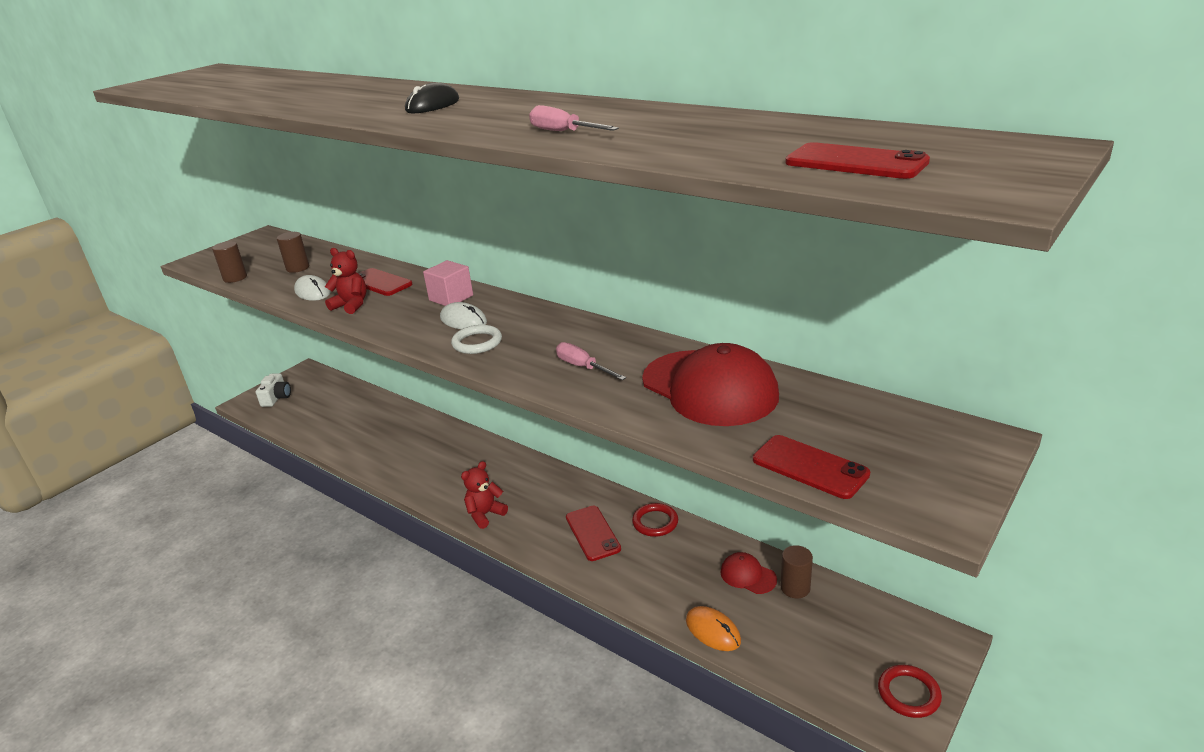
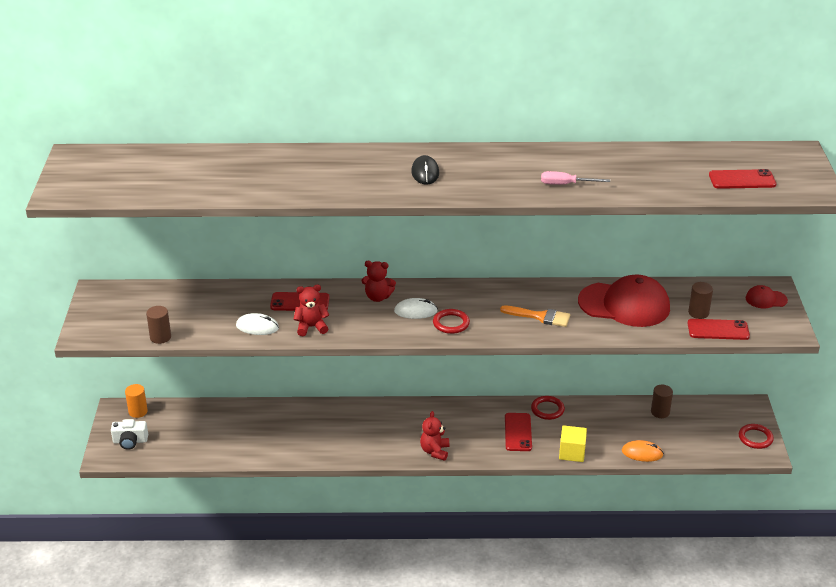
camera: 40 degrees left, 5 degrees up
white camera [256,373,291,407] -> white camera turned 120 degrees clockwise [111,419,148,450]
brown cylinder [277,232,309,273] -> brown cylinder moved to [688,282,713,319]
pink cube [423,260,473,306] -> red teddy bear [361,261,396,302]
white ring [451,325,502,354] -> red ring [433,309,470,334]
pink screwdriver [556,342,626,380] -> orange brush [500,305,570,327]
red phone [566,506,621,561] -> red phone turned 60 degrees clockwise [505,413,532,451]
red cap [721,552,777,594] -> red cap moved to [746,285,788,309]
none -> orange cylinder [125,384,148,418]
none -> yellow cube [559,425,587,462]

